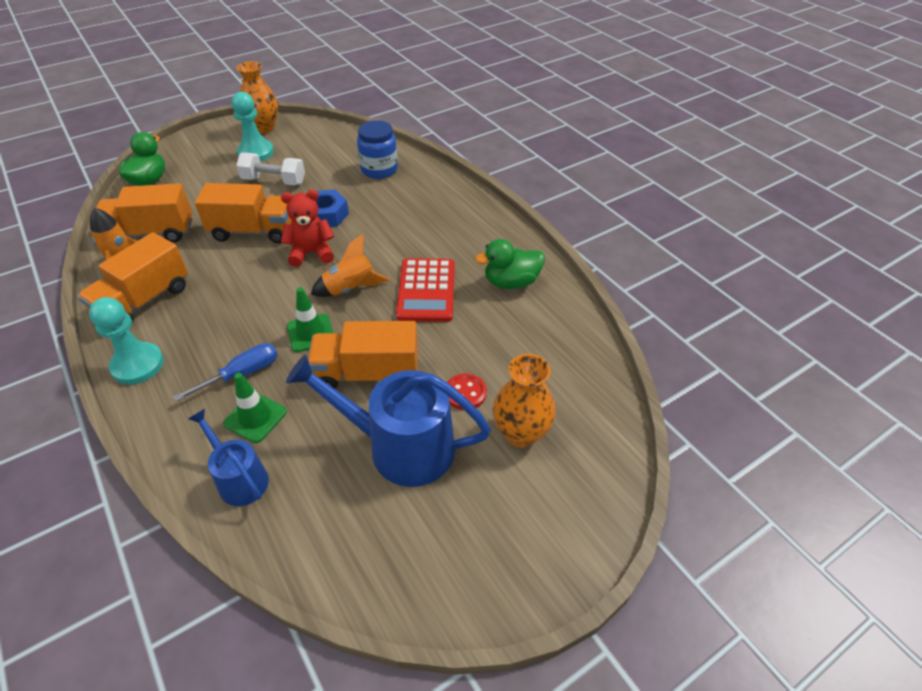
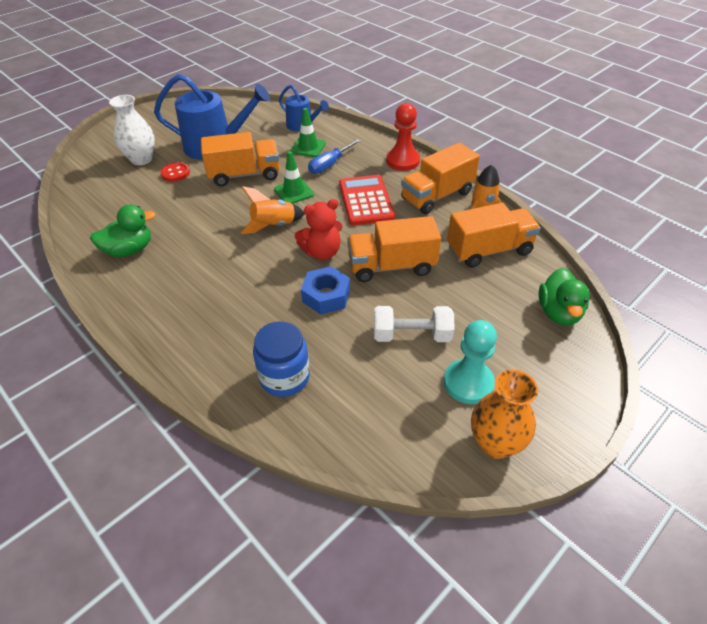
camera: 170 degrees right, 0 degrees up
orange truck [77,232,188,324] -> orange truck turned 150 degrees counterclockwise [401,143,480,214]
turquoise pawn [89,297,164,385] -> red pawn [386,103,420,171]
red calculator [396,258,455,322] -> red calculator moved to [339,175,395,225]
orange vase [493,354,556,448] -> white vase [109,95,155,165]

